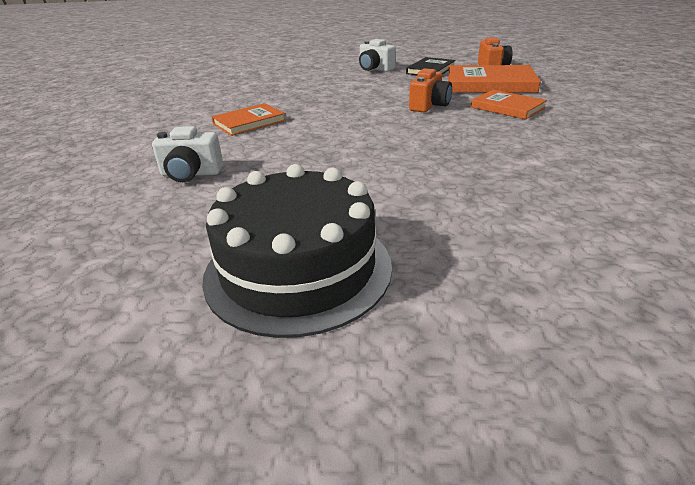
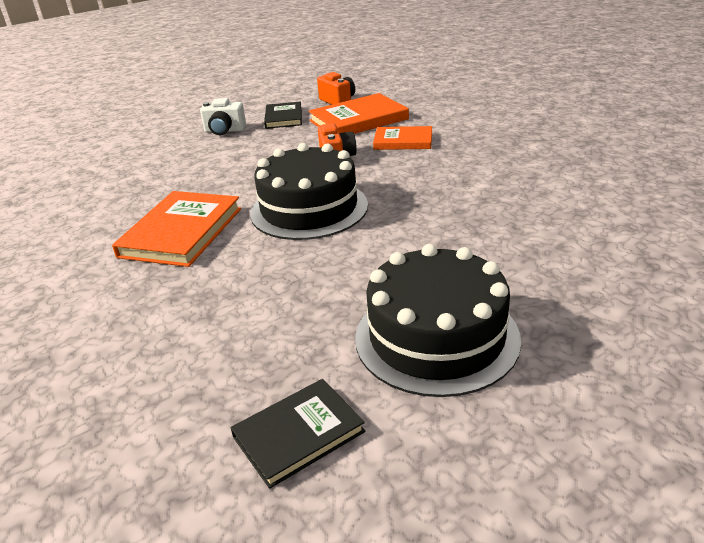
camera: 35 degrees left, 0 degrees up
white camera [152,126,223,182] -> none
orange book [212,103,286,136] -> orange book [112,191,241,267], size x1.59
none -> black book [231,379,365,489]
none -> black cake [250,143,368,240]

